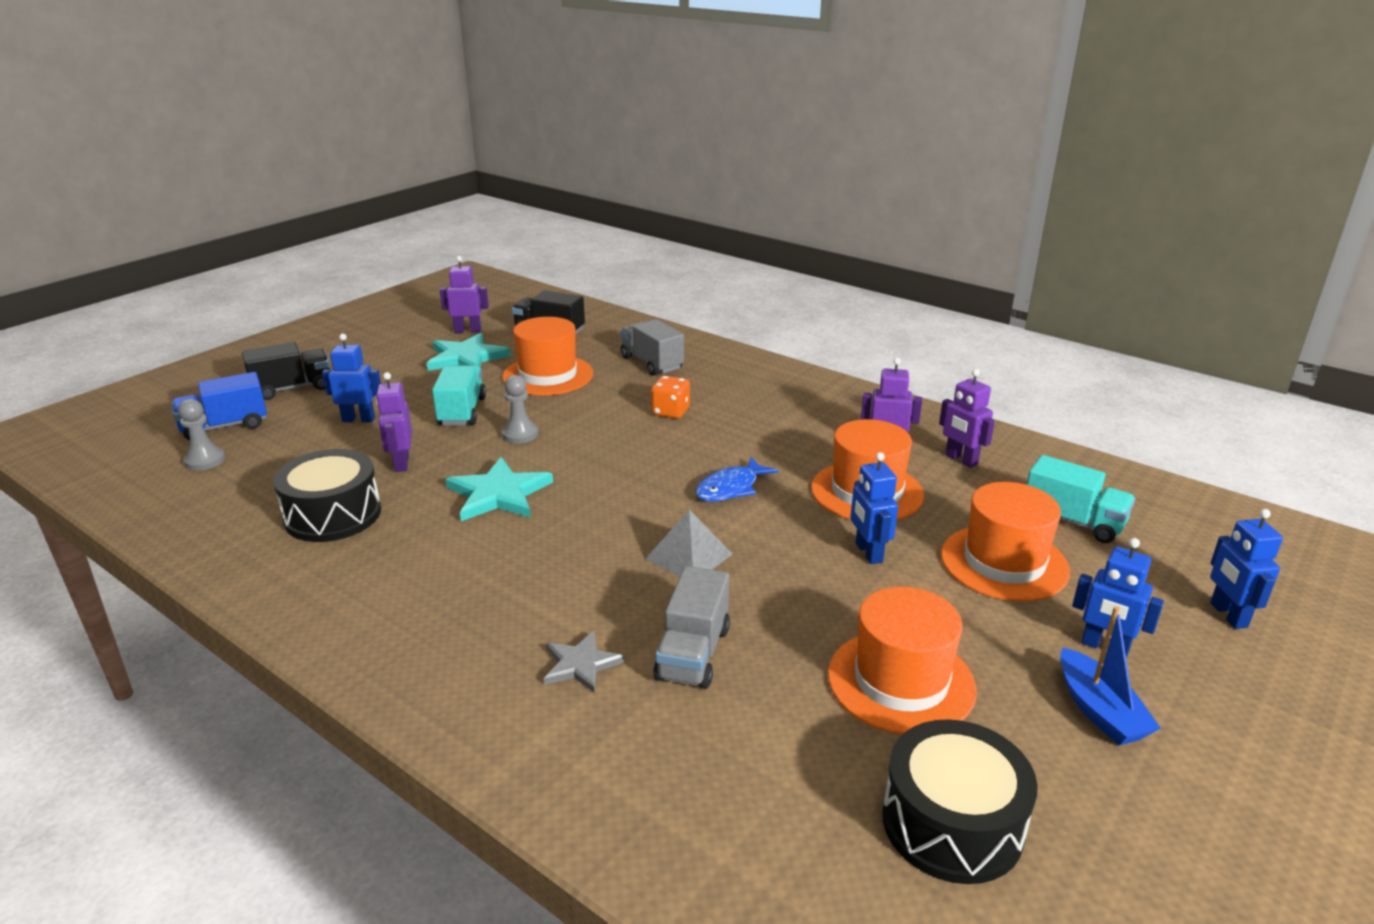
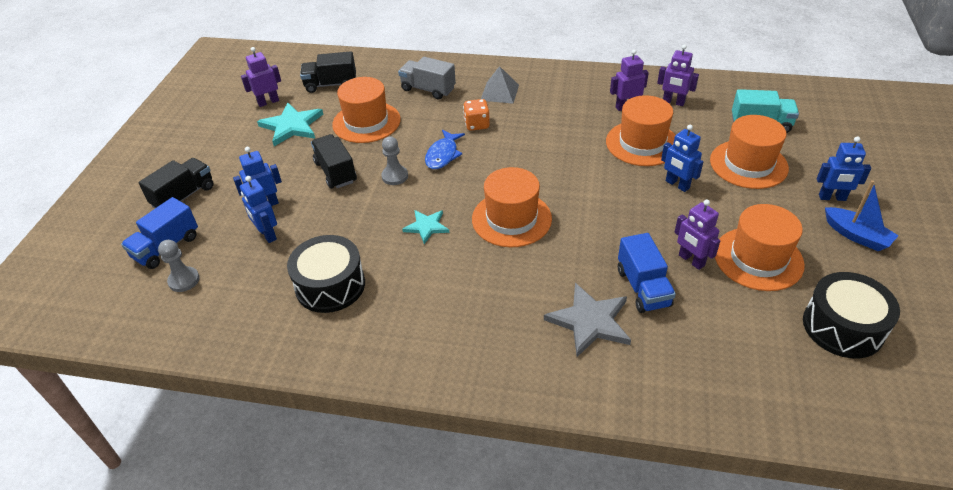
camera: 25 degrees left, 15 degrees up
purple robot [376,372,412,472] -> purple robot moved to [674,199,720,270]
turquoise truck [432,366,486,425] -> black truck [311,134,357,189]
turquoise star [445,457,553,521] -> turquoise star [402,210,449,244], size x0.61
grey star [544,631,625,693] -> grey star [544,283,631,357], size x1.65
grey pyramid [645,509,733,577] -> grey pyramid moved to [481,66,519,104]
grey truck [653,566,730,689] -> blue truck [618,233,676,313]
blue fish [695,457,779,502] -> blue fish moved to [425,130,465,169]
blue robot [1210,509,1283,629] -> blue robot moved to [240,176,277,243]
none -> orange hat [472,167,552,247]

